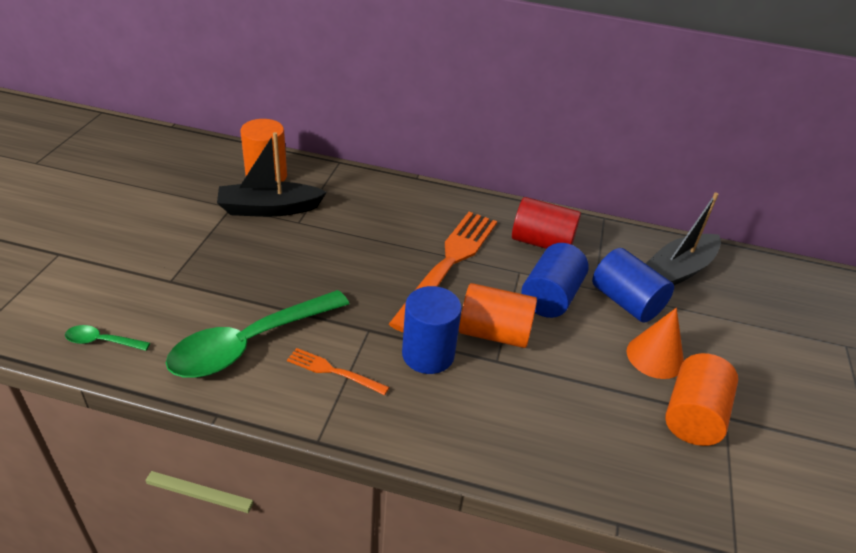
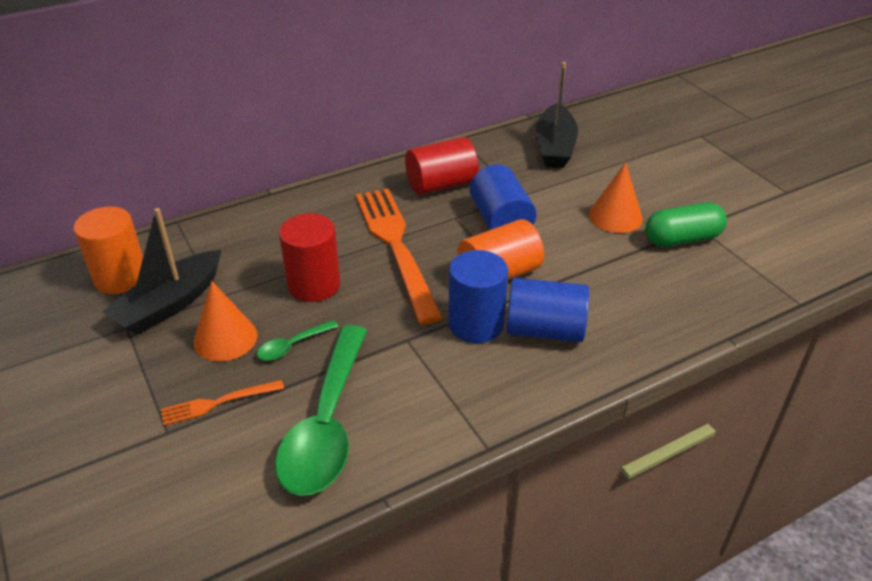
camera: 40 degrees left, 0 degrees up
green spoon [65,325,150,351] -> green spoon moved to [257,320,339,361]
orange fork [287,348,389,395] -> orange fork moved to [161,380,284,426]
blue cylinder [592,248,674,323] -> blue cylinder moved to [507,278,589,342]
orange cylinder [665,353,738,446] -> green capsule [645,202,727,247]
none -> orange cone [193,281,258,361]
none -> red cylinder [279,213,340,302]

